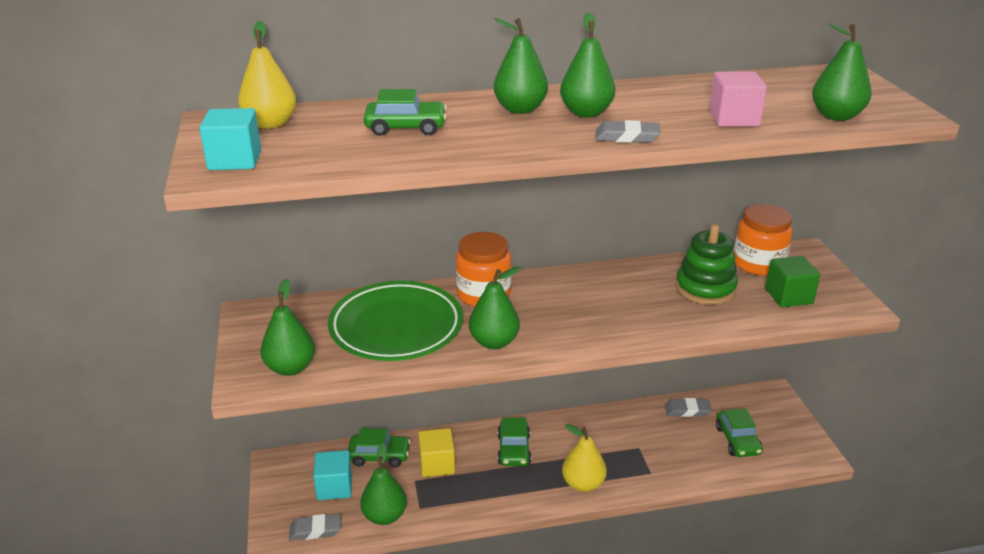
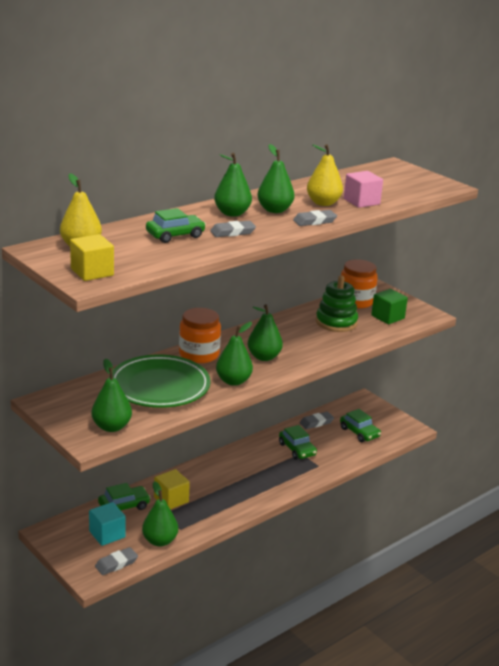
camera: 30 degrees left, 5 degrees down
turquoise cube [199,108,261,170] -> yellow cube [70,234,114,281]
green car [497,418,531,466] -> green car moved to [279,425,317,460]
yellow pear [562,424,607,492] -> yellow pear moved to [307,144,343,206]
green pear [812,24,872,121] -> green pear moved to [248,304,283,361]
none -> grey eraser [210,221,256,237]

